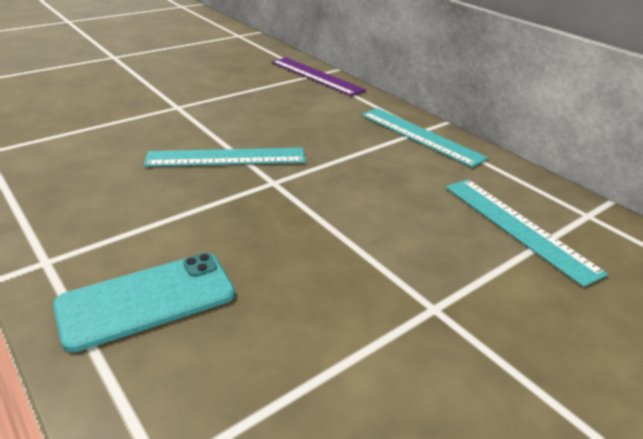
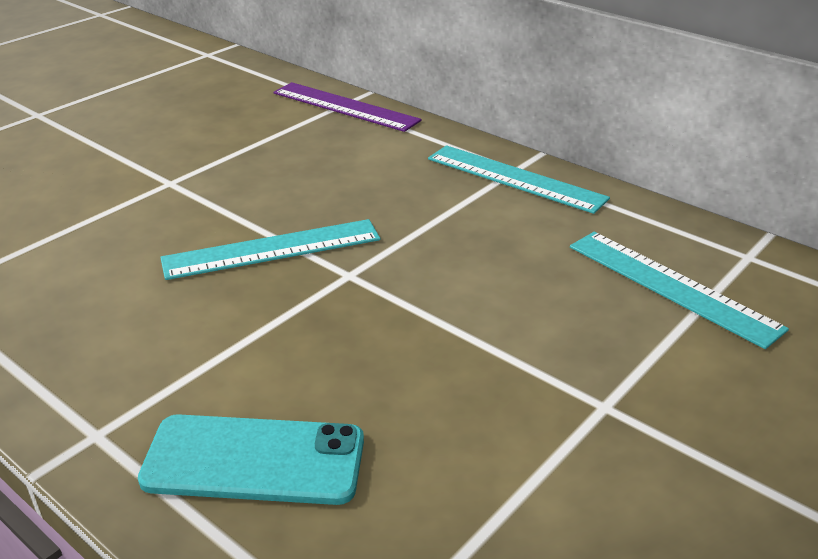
camera: 10 degrees left, 0 degrees up
turquoise phone [53,253,235,352] -> turquoise phone turned 45 degrees clockwise [138,414,364,505]

